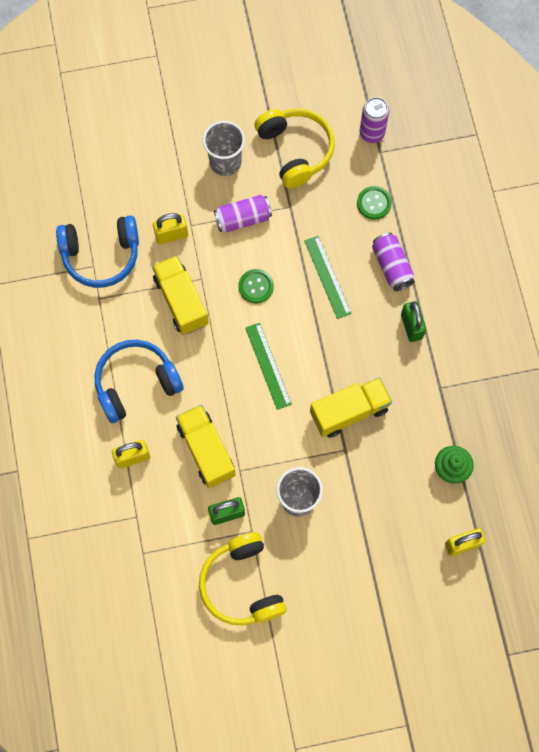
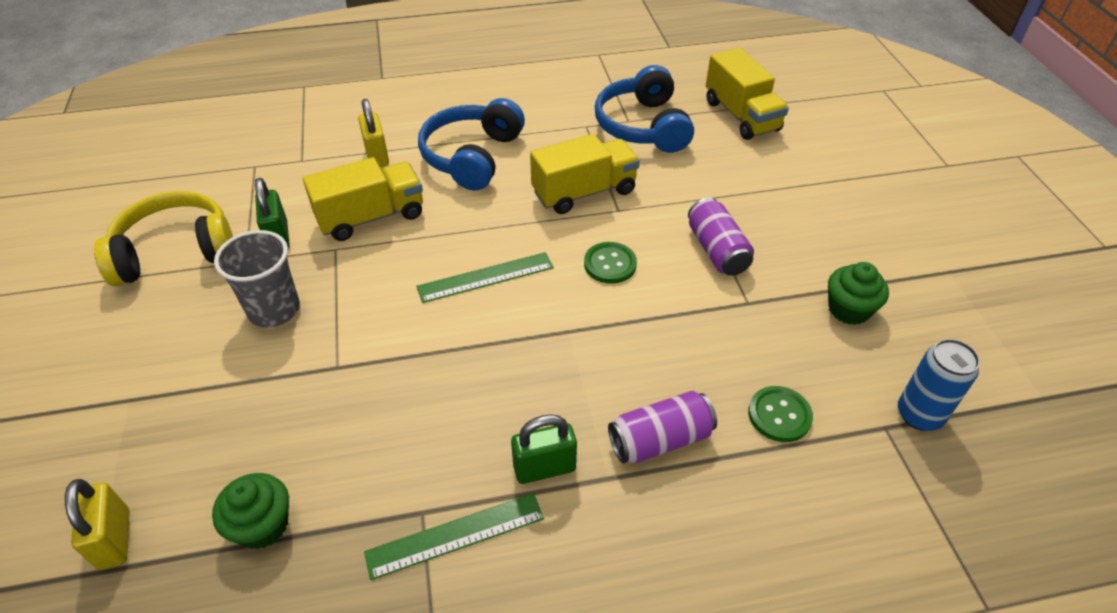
camera: 90 degrees right, 25 degrees down
blue headphones [95,340,184,423] -> blue headphones turned 135 degrees counterclockwise [418,98,525,191]
yellow padlock [153,213,188,244] -> none
grey cup [203,121,245,176] -> none
yellow headphones [254,109,335,188] -> green cupcake [828,262,889,325]
green ruler [304,236,352,319] -> green ruler moved to [364,493,544,580]
yellow truck [310,377,392,438] -> yellow truck moved to [706,48,789,140]
purple can [360,97,389,143] -> blue can [898,339,980,431]

